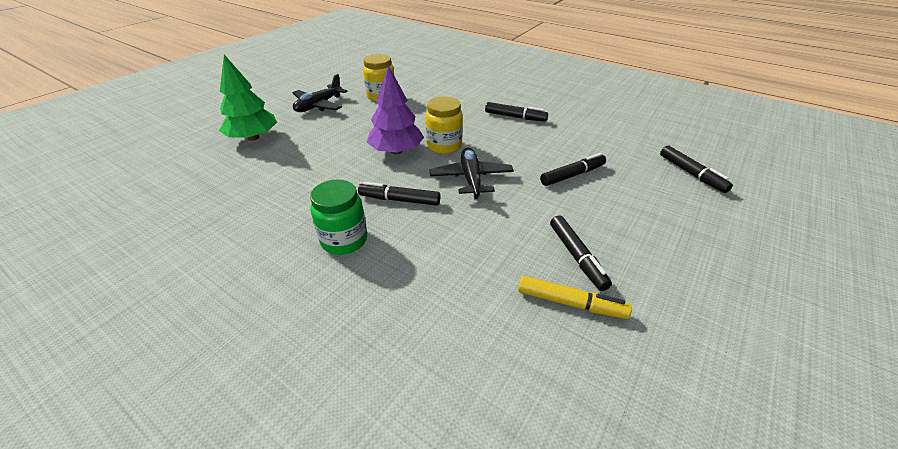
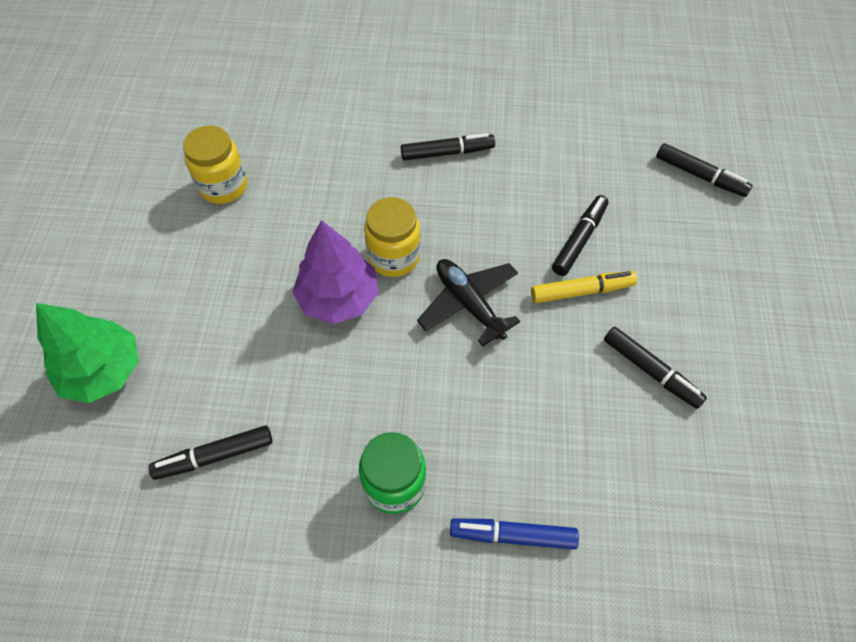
camera: 30 degrees left, 20 degrees up
black plane [293,74,347,112] -> none
black marker [358,182,441,206] -> black marker moved to [148,425,272,480]
yellow marker [518,276,632,319] -> yellow marker moved to [531,271,637,303]
none -> blue marker [450,518,579,550]

